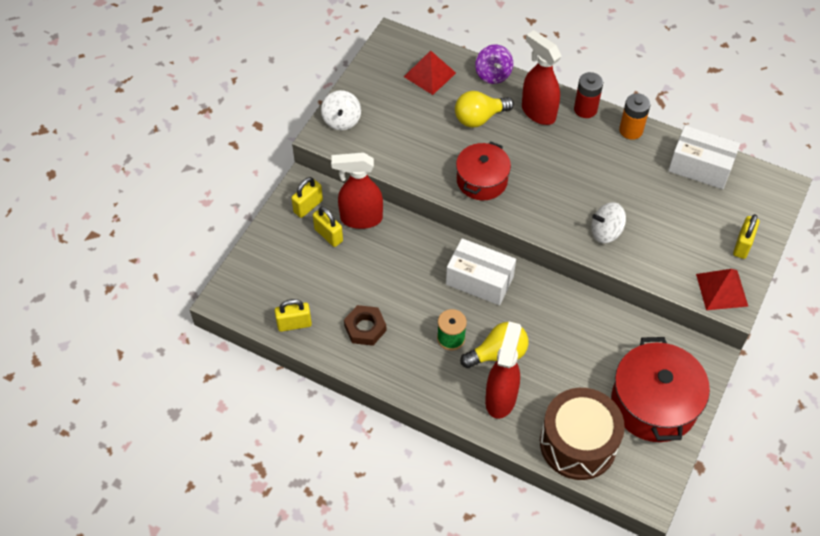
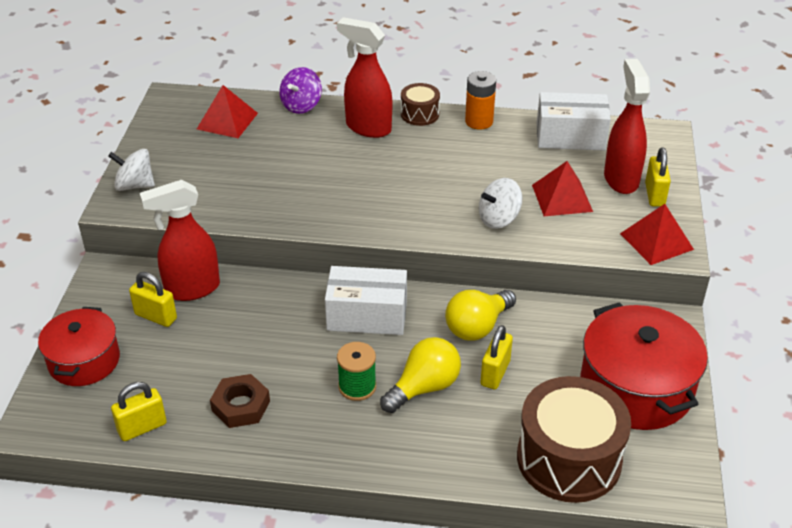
camera: 20 degrees left, 15 degrees down
yellow padlock [291,177,323,218] -> yellow padlock moved to [480,325,513,389]
white spinning top [321,90,361,130] -> white spinning top turned 120 degrees clockwise [108,149,155,191]
yellow light bulb [455,91,514,127] -> yellow light bulb moved to [445,290,516,341]
red pot [456,141,511,200] -> red pot moved to [38,307,120,386]
purple spinning top [475,44,513,84] -> purple spinning top turned 60 degrees clockwise [280,67,322,114]
red spray bottle [485,322,522,419] -> red spray bottle moved to [604,59,650,194]
red battery [574,72,603,118] -> brown drum [401,83,440,126]
none -> red pyramid [532,161,593,216]

